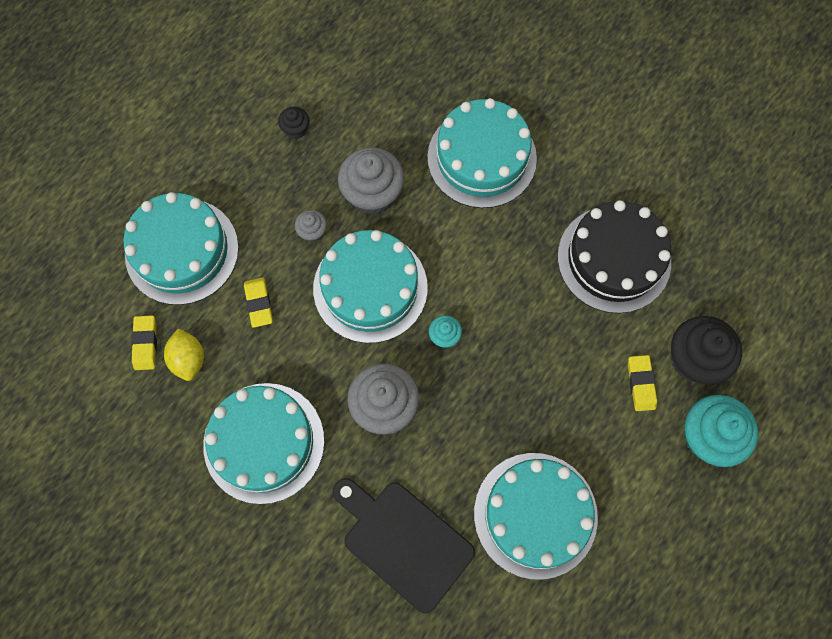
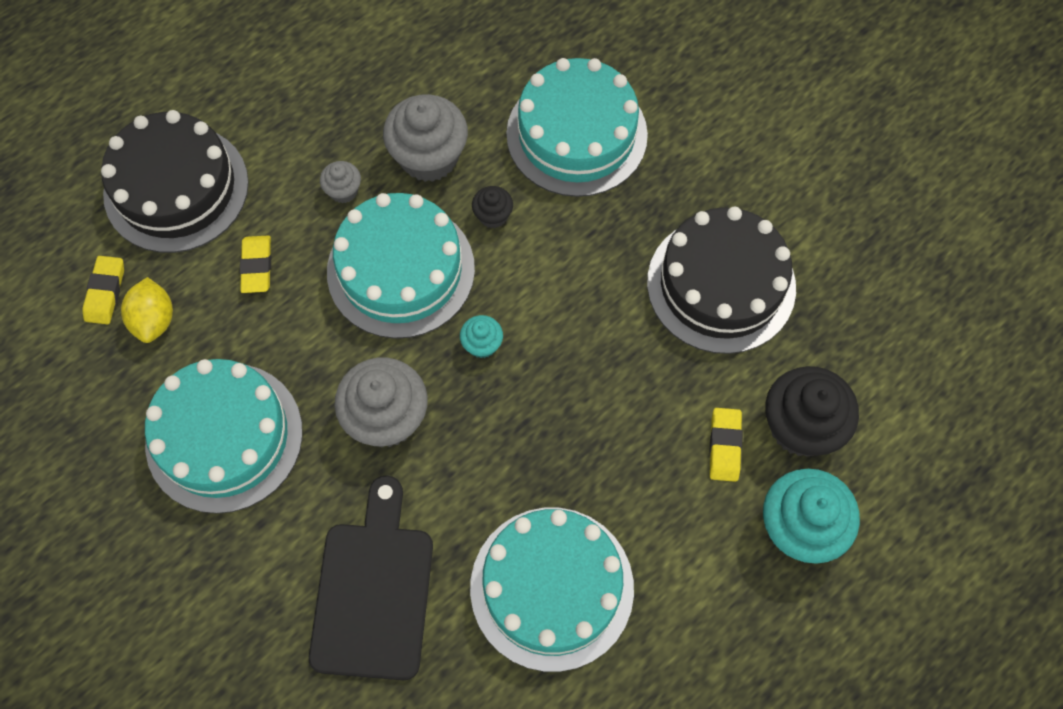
camera: 10 degrees right, 5 degrees down
turquoise cake [123,192,239,305] -> black cake [101,110,248,253]
black cupcake [278,107,309,139] -> black cupcake moved to [472,186,513,228]
black cutting board [332,478,475,613] -> black cutting board turned 45 degrees clockwise [309,476,433,680]

